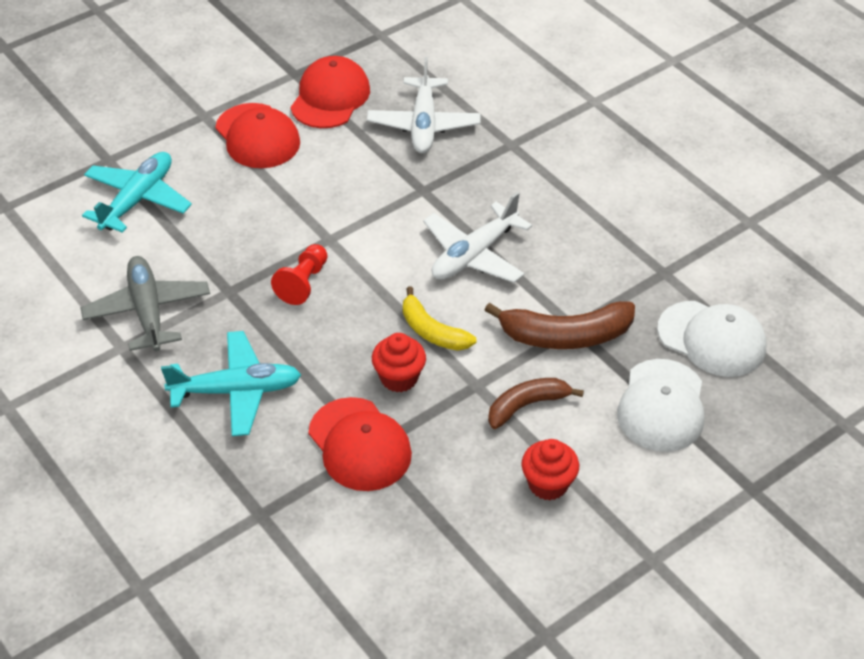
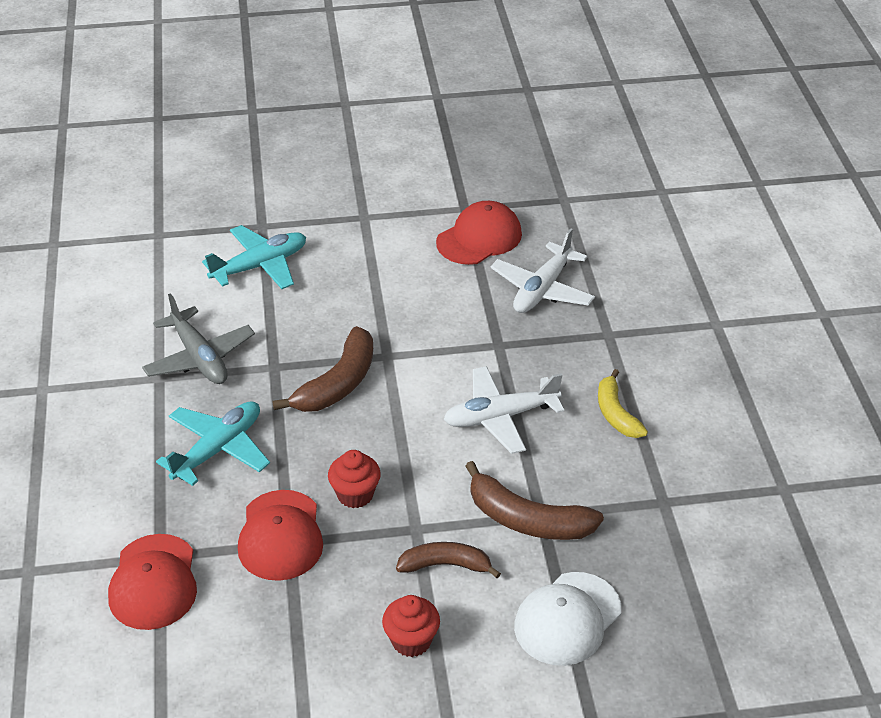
camera: 30 degrees right, 5 degrees down
grey plane [80,256,210,352] -> grey plane turned 135 degrees clockwise [142,293,255,384]
turquoise plane [161,331,301,436] -> turquoise plane turned 75 degrees counterclockwise [156,401,270,486]
red cap [215,103,300,168] -> red cap moved to [108,534,197,630]
red pawn [271,244,328,305] -> brown banana [272,326,373,412]
yellow banana [403,286,477,351] -> yellow banana moved to [598,369,648,438]
white cap [657,301,767,377] -> none

